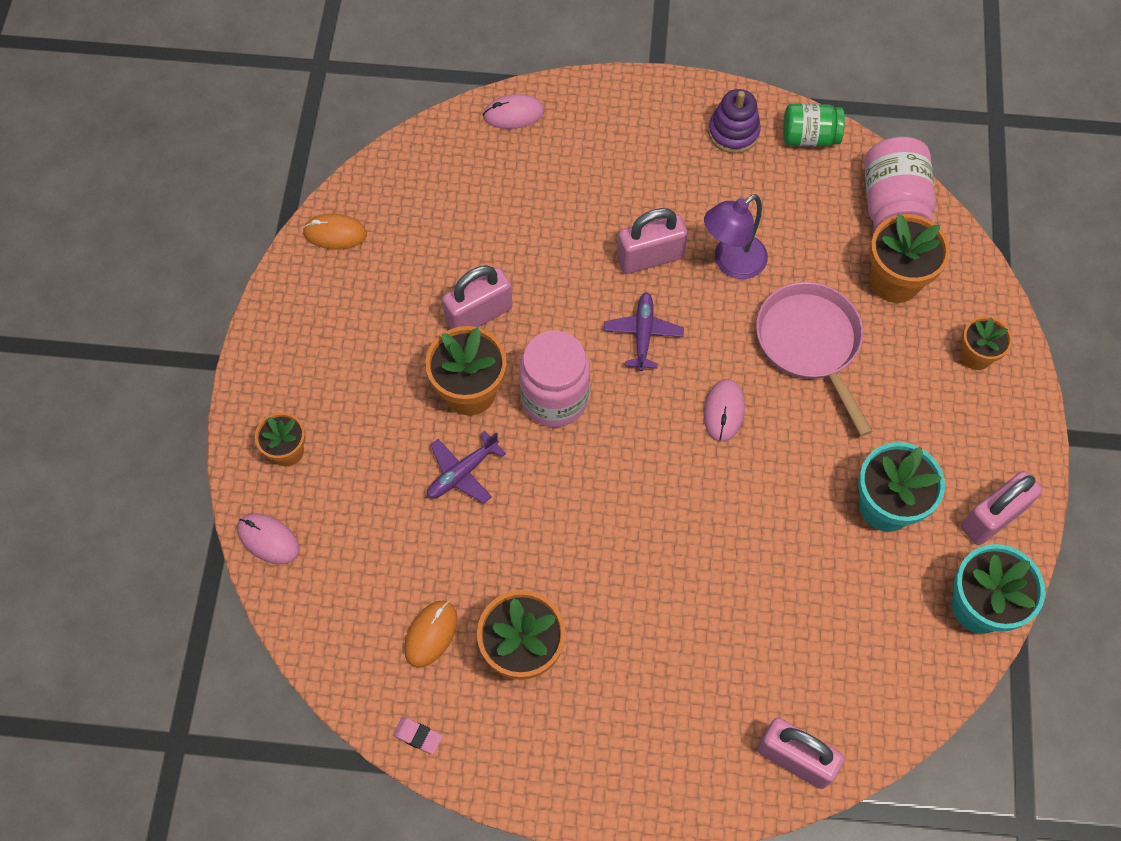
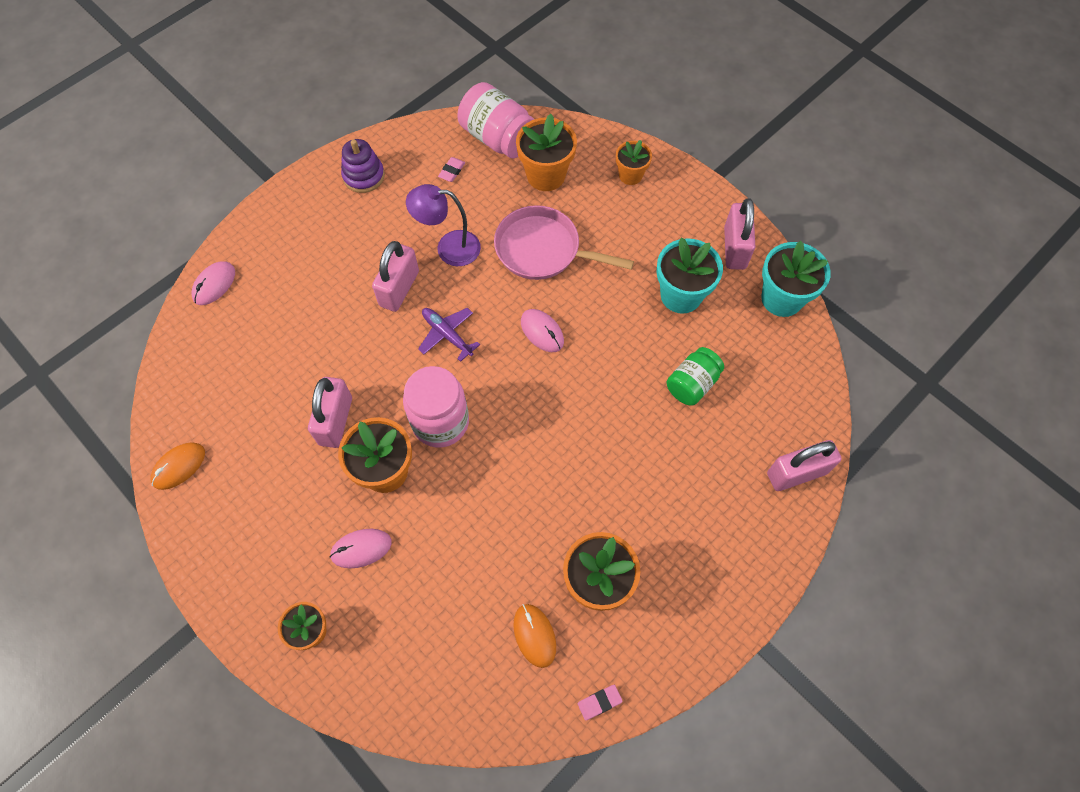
camera: 50 degrees left, 0 degrees up
pink mouse [237,513,300,564] -> pink mouse moved to [330,529,392,568]
purple plane [427,430,506,503] -> none
purple lamp [704,194,768,279] -> purple lamp turned 90 degrees clockwise [406,184,481,266]
green jar [783,104,845,147] -> green jar moved to [667,347,724,406]
none -> pink eraser [438,157,465,182]

